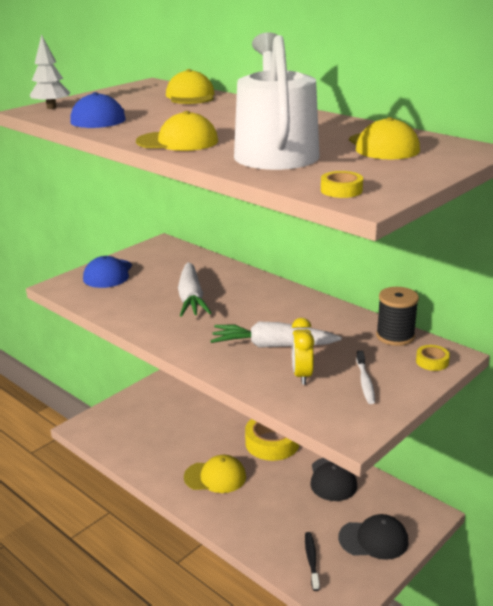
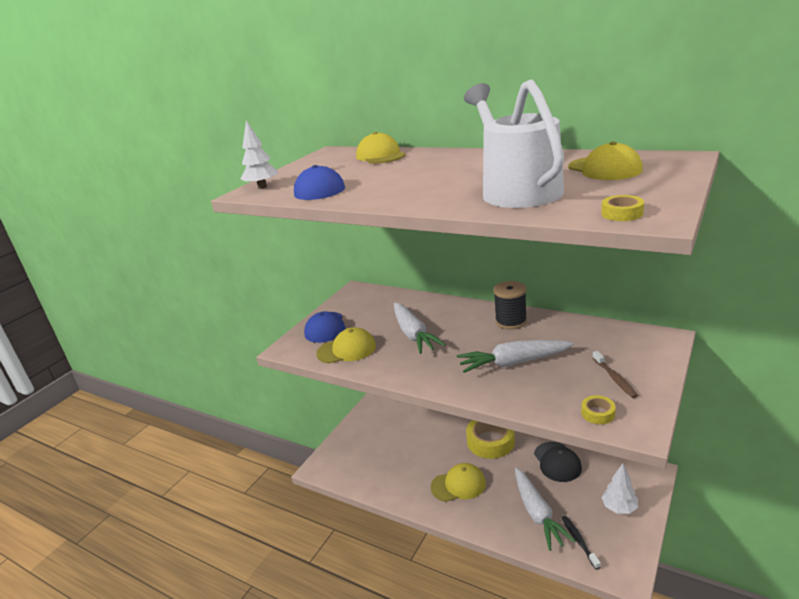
camera: 10 degrees left, 0 degrees up
yellow cap [136,111,218,151] -> yellow cap moved to [316,327,376,363]
yellow clock [292,318,314,385] -> none
black cap [338,514,409,560] -> white tree [601,463,638,514]
white toothbrush [356,351,375,404] -> brown toothbrush [593,351,638,398]
black spool [376,287,419,346] -> black spool moved to [493,281,527,329]
yellow tape [416,345,450,371] -> yellow tape moved to [581,395,616,424]
none -> white carrot [515,468,576,551]

